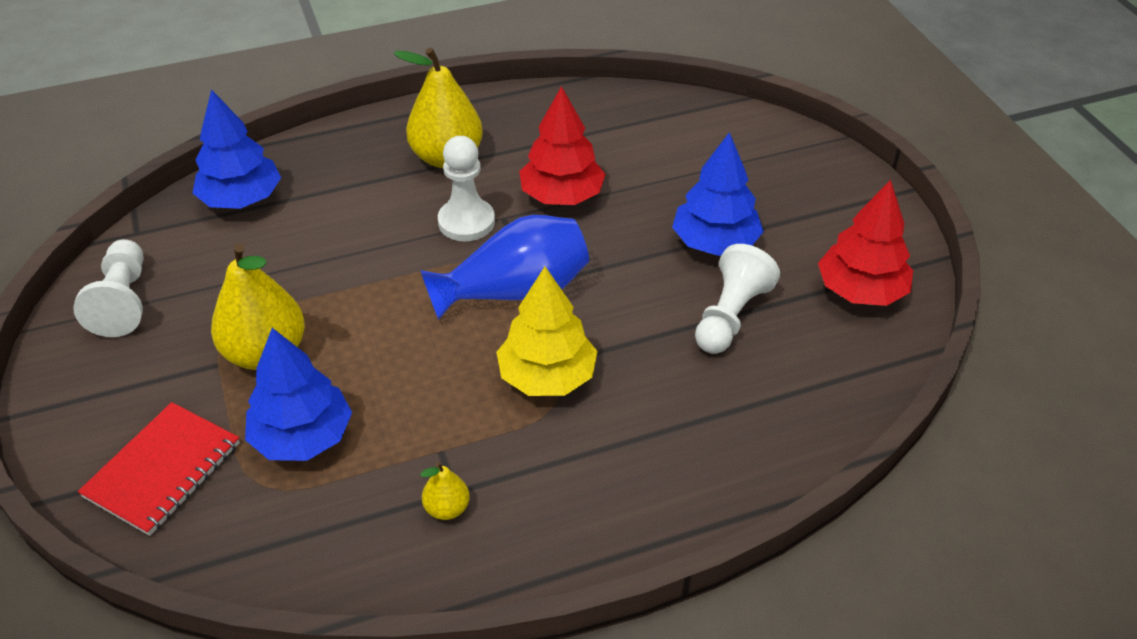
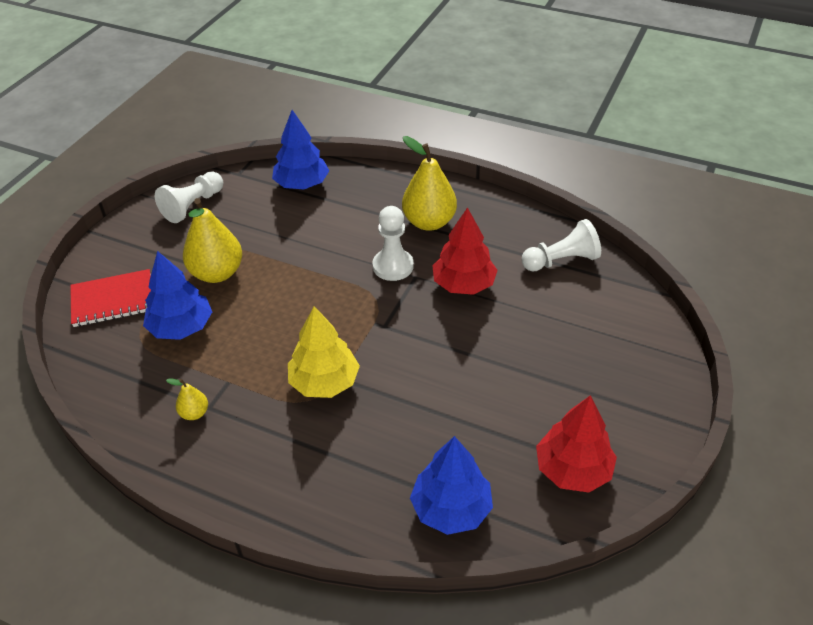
camera: 45 degrees right, 0 degrees up
blue vase [420,215,589,320] -> none
blue tree [672,132,764,256] -> blue tree moved to [410,436,493,535]
white pawn [695,244,780,354] -> white pawn moved to [521,219,601,271]

